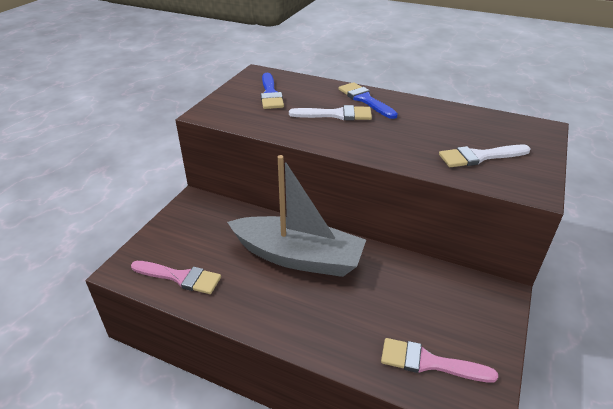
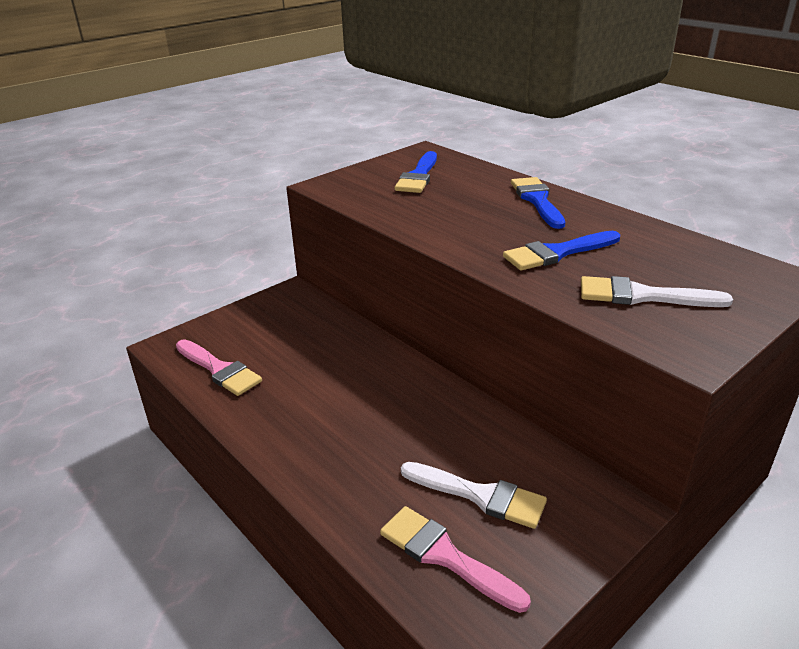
camera: 25 degrees right, 5 degrees down
grey boat [227,155,366,277] -> none
white brush [289,105,372,120] -> white brush moved to [401,462,547,529]
none -> blue brush [503,231,620,271]

